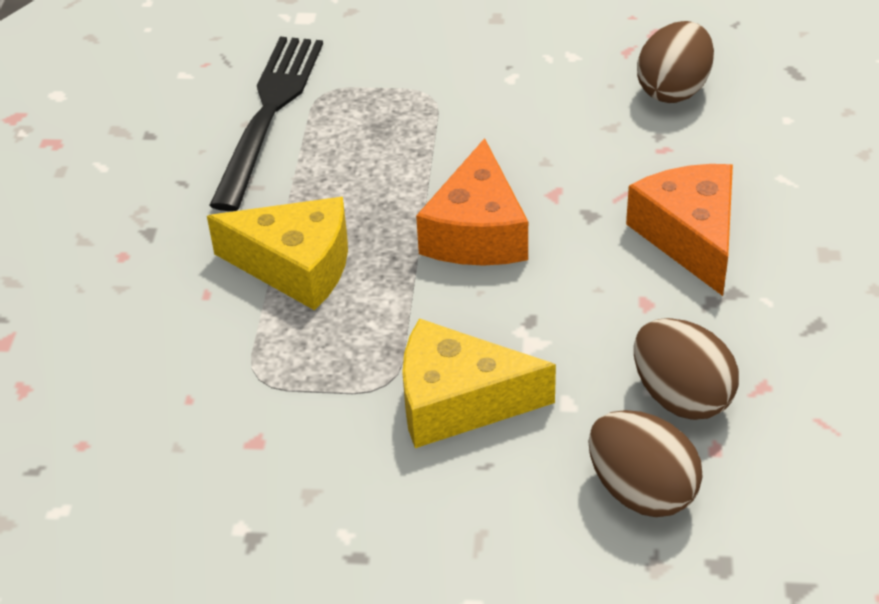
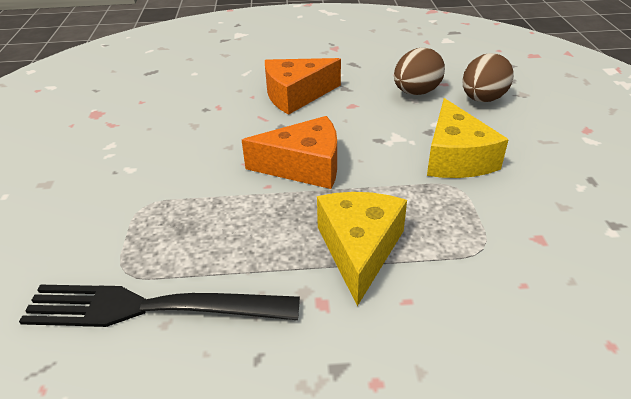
camera: 100 degrees left, 5 degrees down
brown egg [637,21,714,103] -> none

